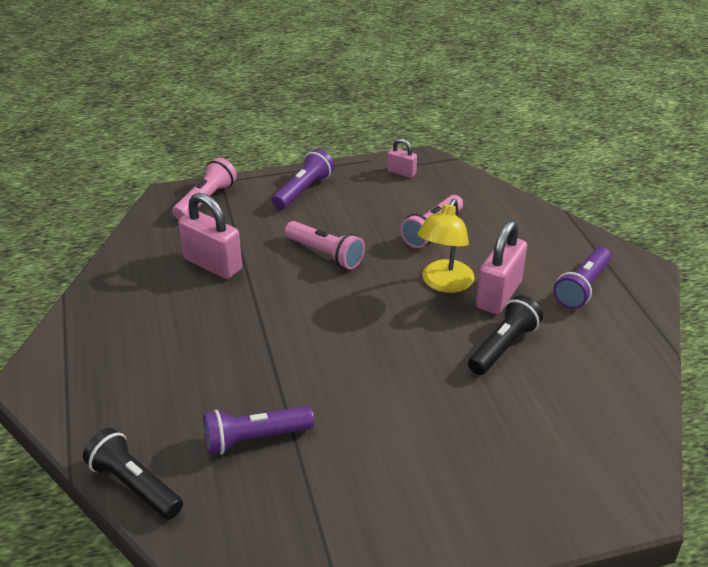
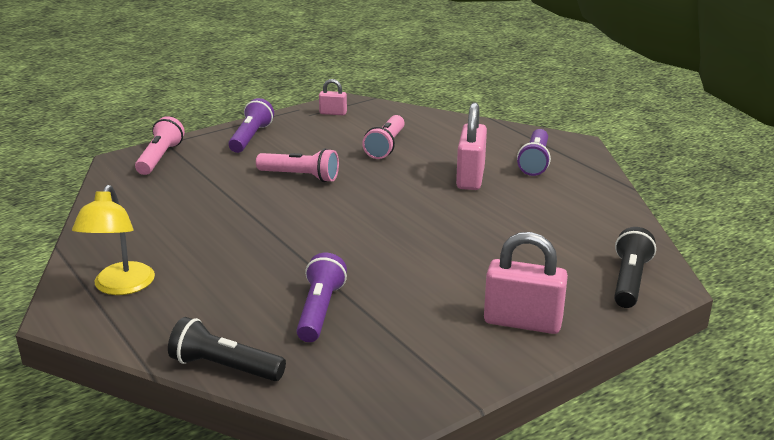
camera: 20 degrees left, 10 degrees down
pink padlock [178,193,242,279] -> pink padlock moved to [484,232,568,334]
purple flashlight [203,406,314,455] -> purple flashlight turned 135 degrees clockwise [296,253,347,342]
yellow lamp [417,199,474,293] -> yellow lamp moved to [72,185,155,295]
black flashlight [468,295,543,375] -> black flashlight moved to [614,227,656,308]

